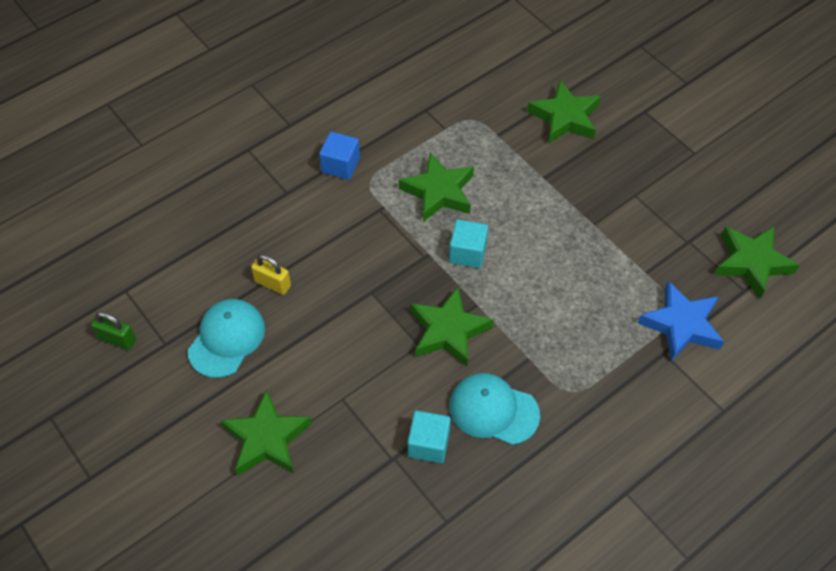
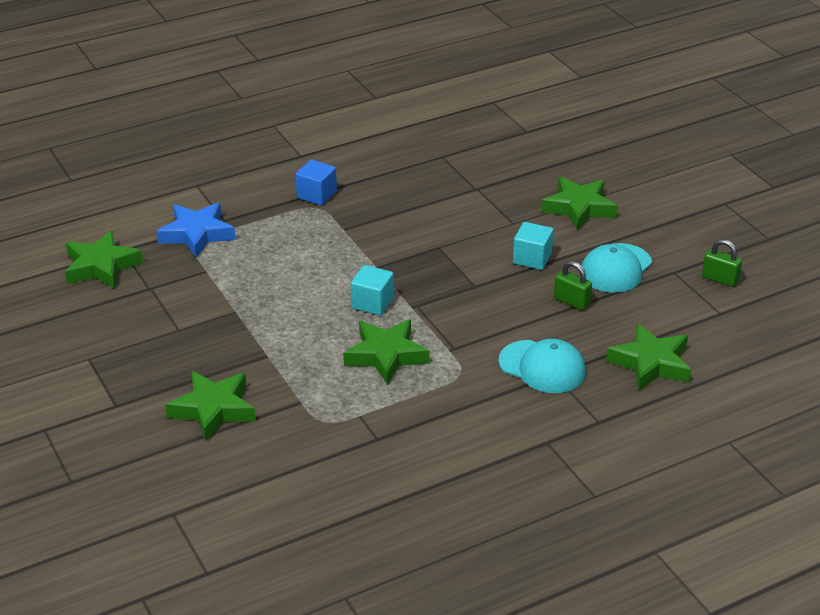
camera: 170 degrees left, 20 degrees down
yellow padlock [251,254,291,295] -> green padlock [554,261,592,310]
blue cube [319,132,360,180] -> blue cube moved to [295,160,337,205]
turquoise cube [408,410,451,463] -> turquoise cube moved to [513,222,554,270]
green star [411,287,493,367] -> green star moved to [606,323,691,390]
turquoise cap [449,373,540,445] -> turquoise cap moved to [498,339,586,393]

